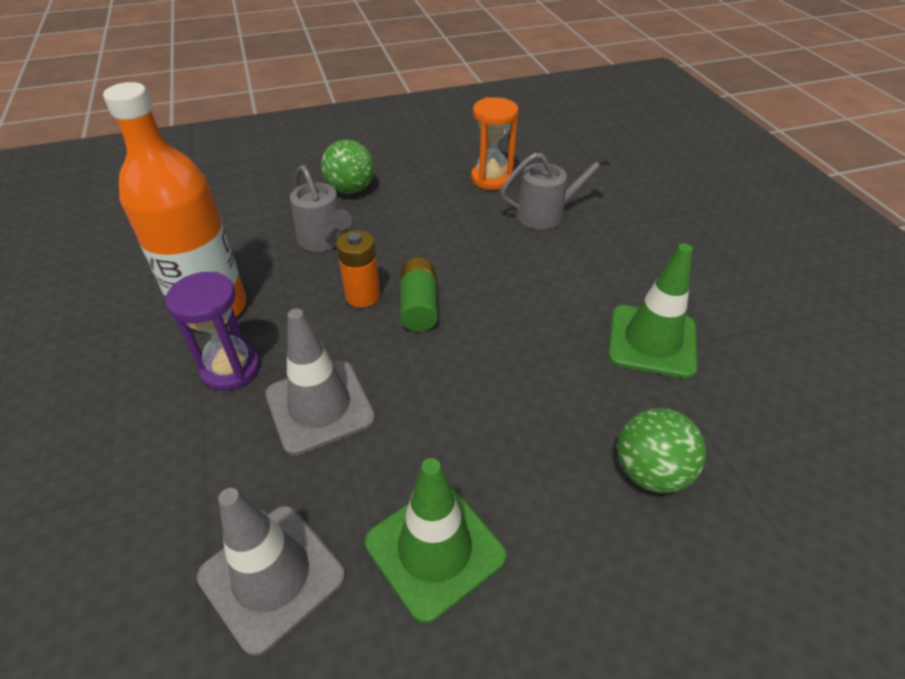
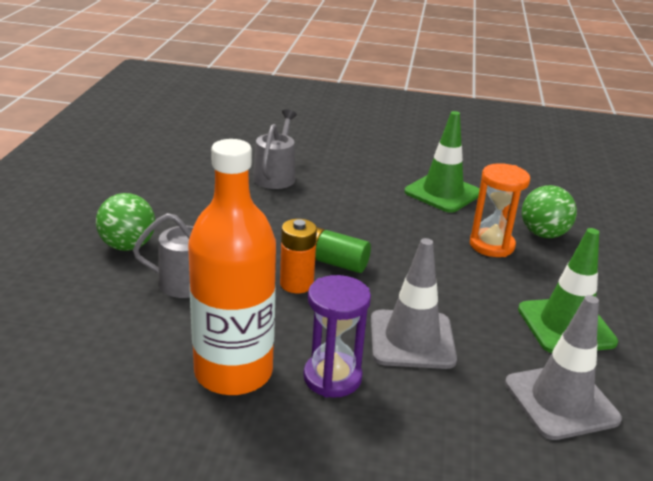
camera: 65 degrees left, 15 degrees down
orange hourglass [471,97,518,190] -> orange hourglass moved to [470,163,530,257]

